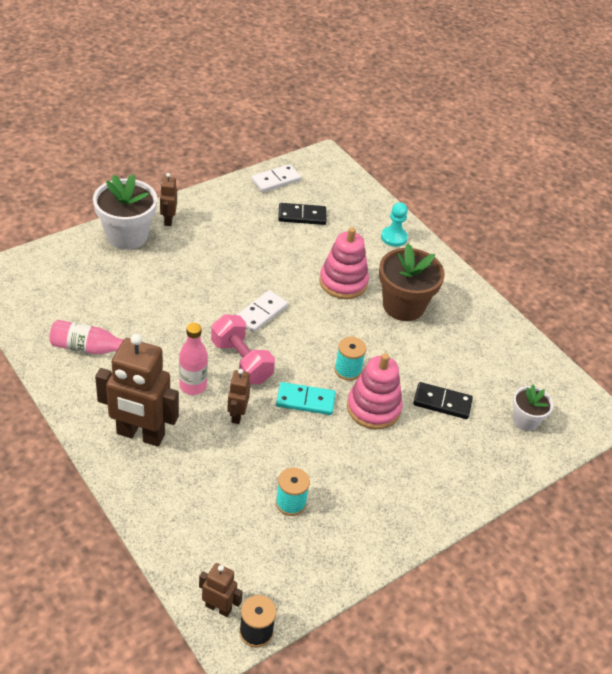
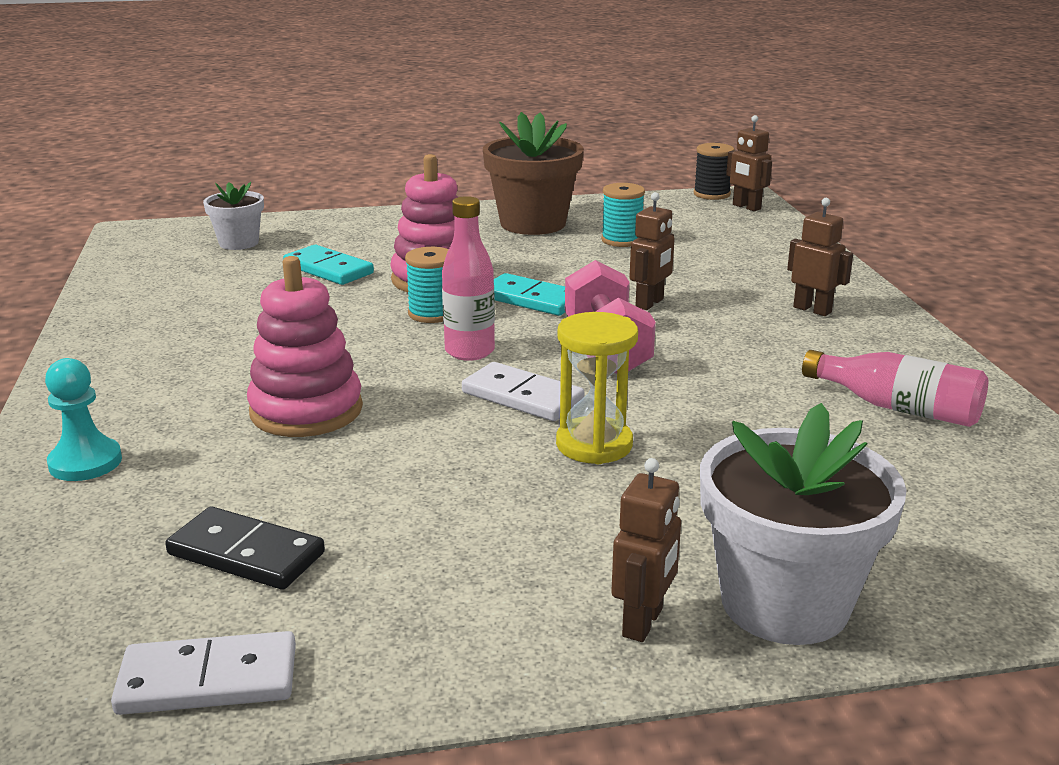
camera: 150 degrees left, 20 degrees down
brown robot [95,334,179,446] -> brown robot [787,198,853,316], size x0.49
pink bottle [179,323,208,395] -> pink bottle moved to [442,196,495,361]
white domino [237,290,288,333] -> white domino turned 60 degrees clockwise [462,362,584,421]
brown flower pot [379,243,445,321] -> brown flower pot moved to [483,112,584,235]
black domino [413,382,473,419] -> turquoise domino [283,245,374,285]
none -> yellow hourglass [556,312,638,464]

